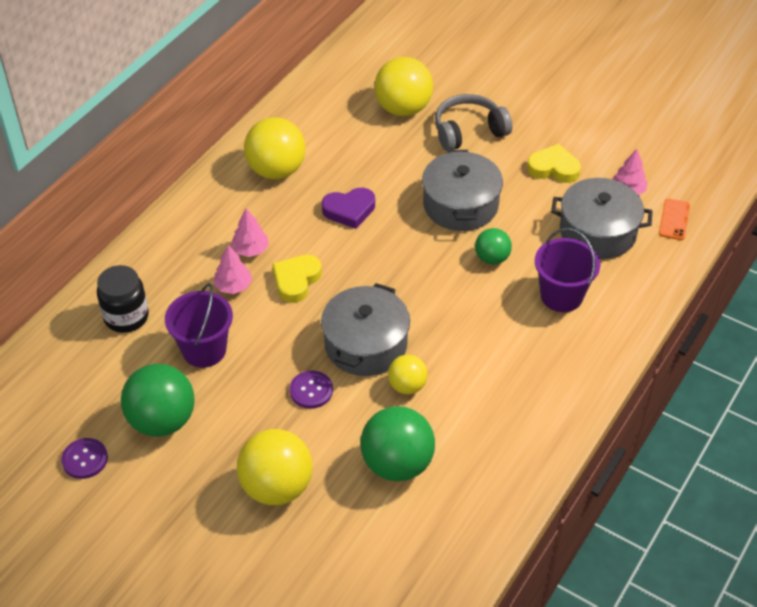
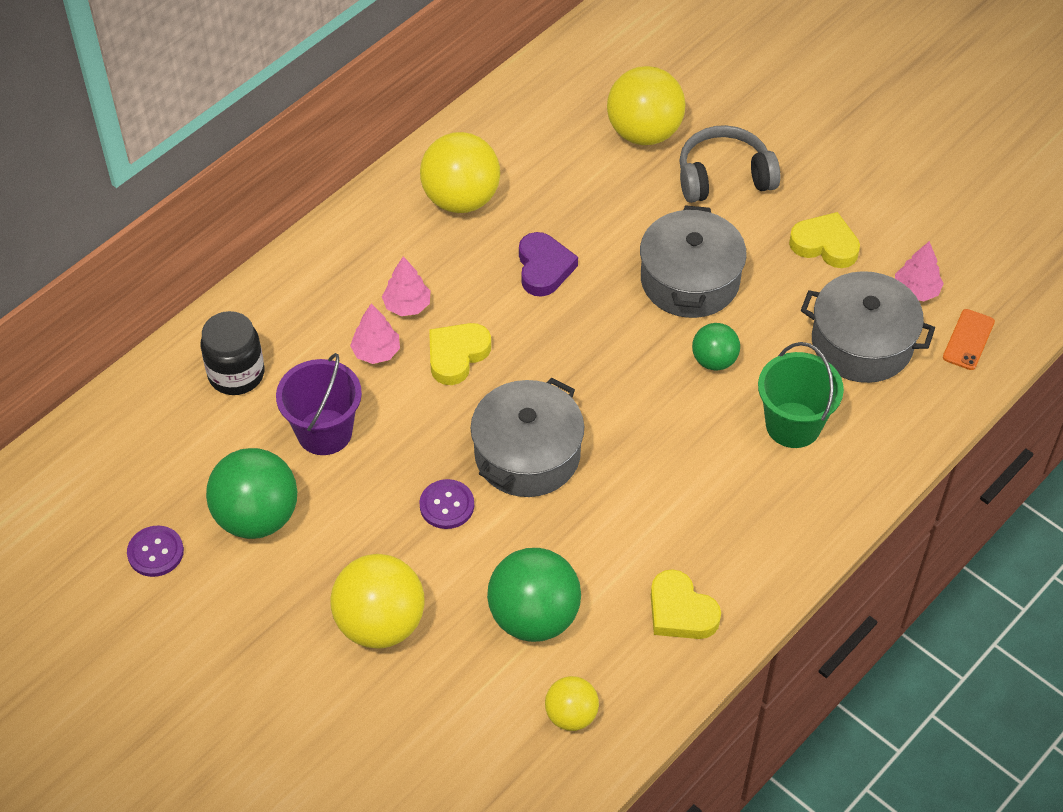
camera: 10 degrees right, 5 degrees up
purple heart [322,188,375,229] -> purple heart turned 90 degrees counterclockwise [519,232,578,297]
yellow ball [388,355,428,394] -> yellow ball moved to [545,676,599,731]
purple bucket [535,228,600,312] -> green bucket [758,342,844,448]
none -> yellow heart [651,569,721,639]

